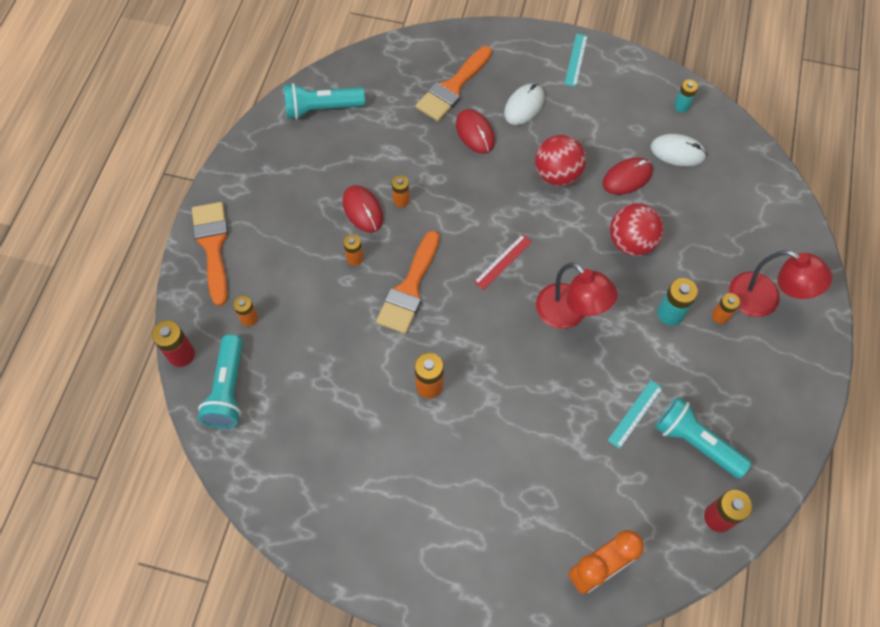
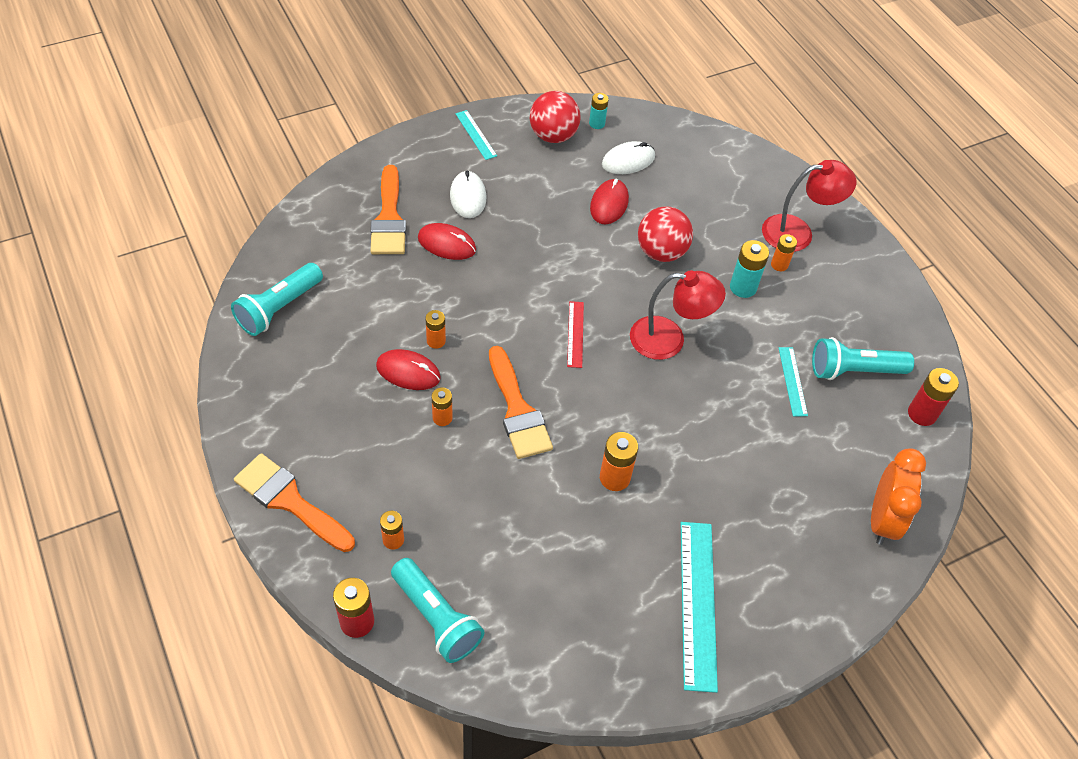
camera: 45 degrees left, 10 degrees down
red ball [535,135,586,186] -> red ball moved to [530,91,581,143]
none -> turquoise ruler [681,522,718,693]

